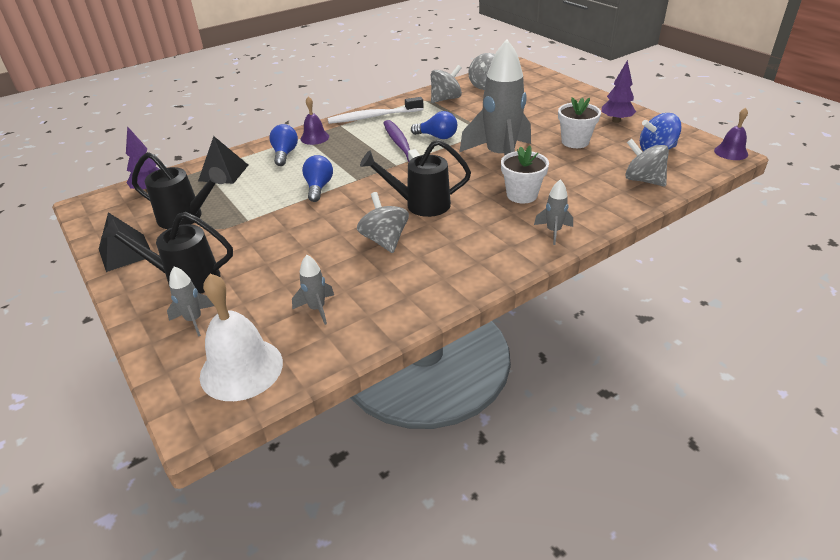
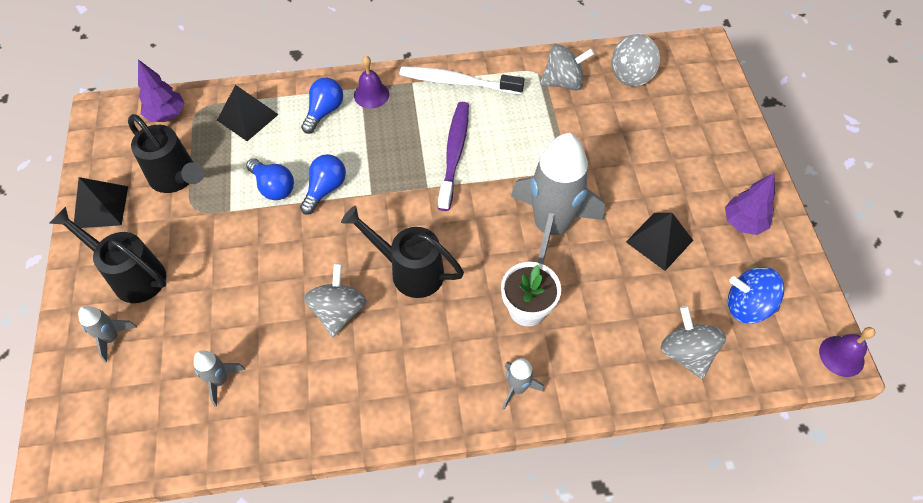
camera: 25 degrees right, 20 degrees up
white bell [200,274,283,401] -> none
blue light bulb [411,111,457,139] -> blue light bulb moved to [246,158,294,200]
white flower pot [558,97,601,148] -> black pyramid [626,213,693,271]

